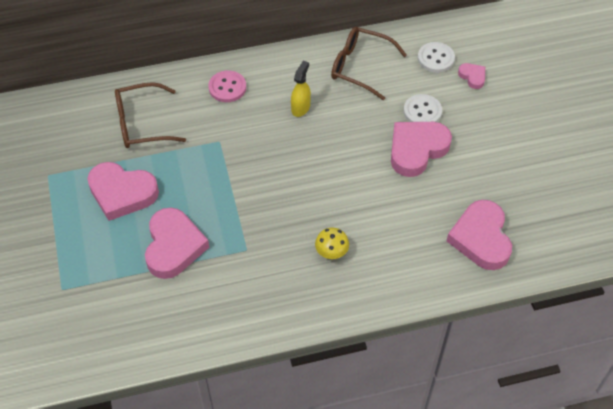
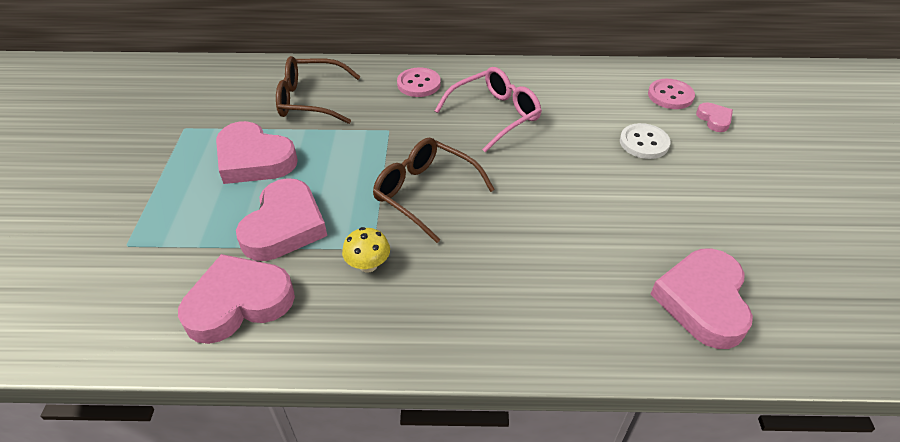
camera: 15 degrees right, 10 degrees down
yellow spray bottle [291,61,311,117] -> pink glasses [435,67,542,153]
yellow mushroom [315,228,349,259] -> yellow mushroom moved to [342,227,390,273]
brown glasses [331,27,407,100] -> brown glasses moved to [373,138,495,243]
pink heart [391,122,452,177] -> pink heart moved to [178,254,295,344]
white button [418,42,455,73] -> pink button [648,79,695,109]

